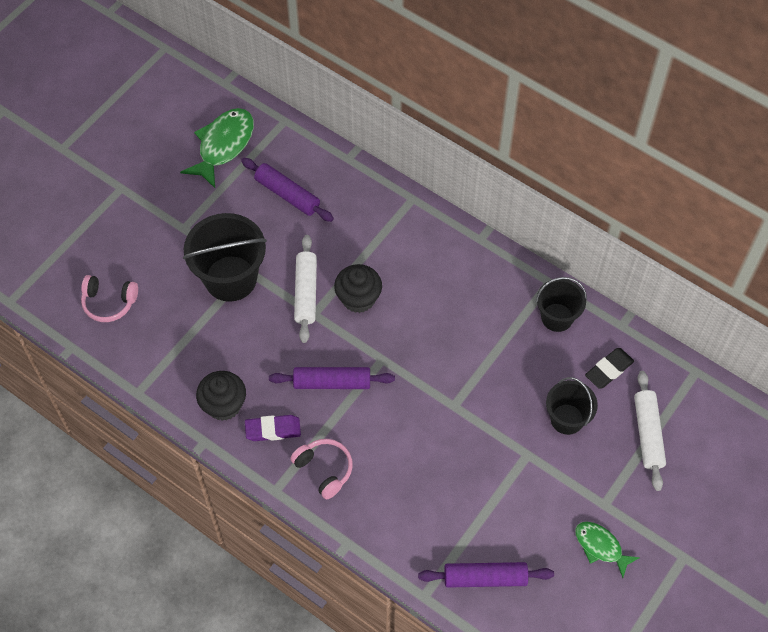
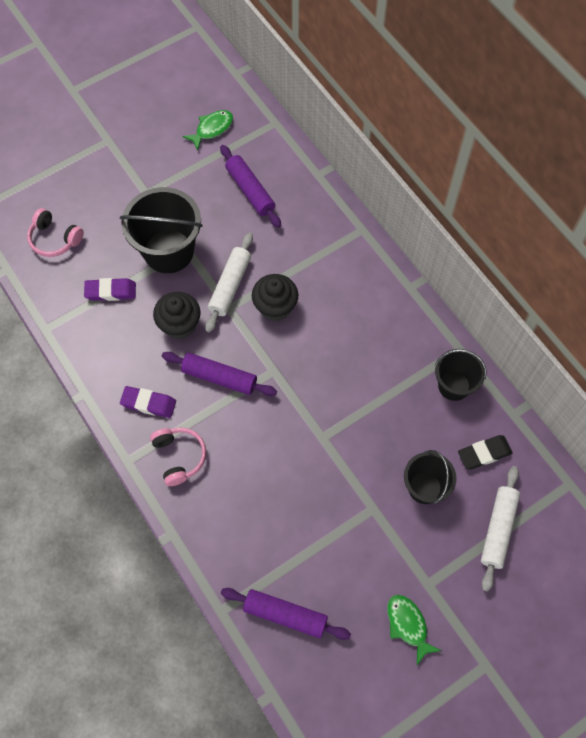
camera: 20 degrees right, 5 degrees up
green fish [180,108,254,188] -> green fish [182,110,233,151], size x0.61
black cupcake [196,371,246,421] -> black cupcake moved to [153,292,201,339]
none -> purple eraser [84,278,136,301]

